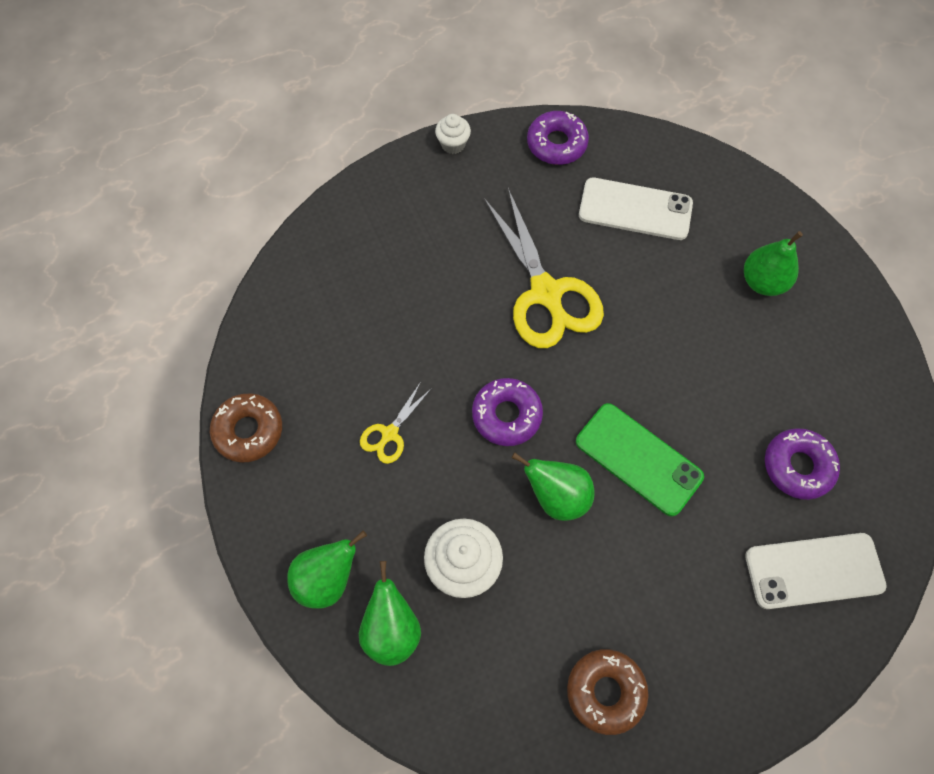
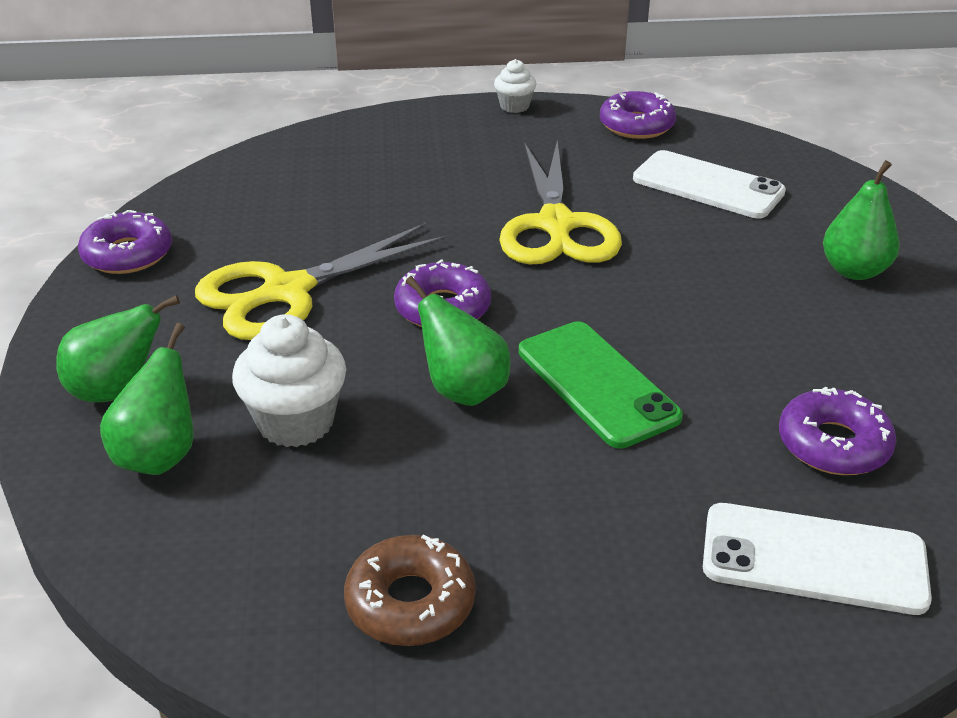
camera: 20 degrees right, 30 degrees down
brown donut [210,393,282,463] -> purple donut [78,210,172,274]
yellow scissors [360,382,432,464] -> yellow scissors [195,222,447,340], size x2.15

